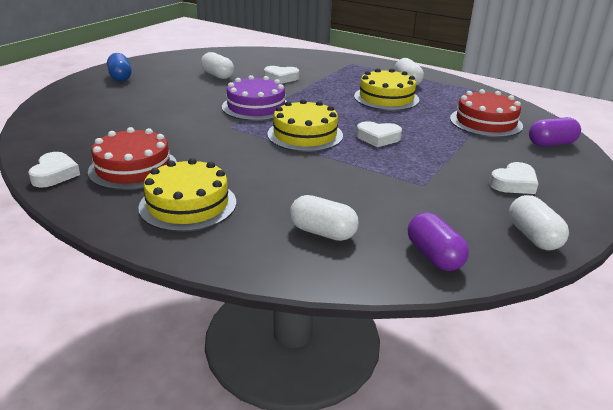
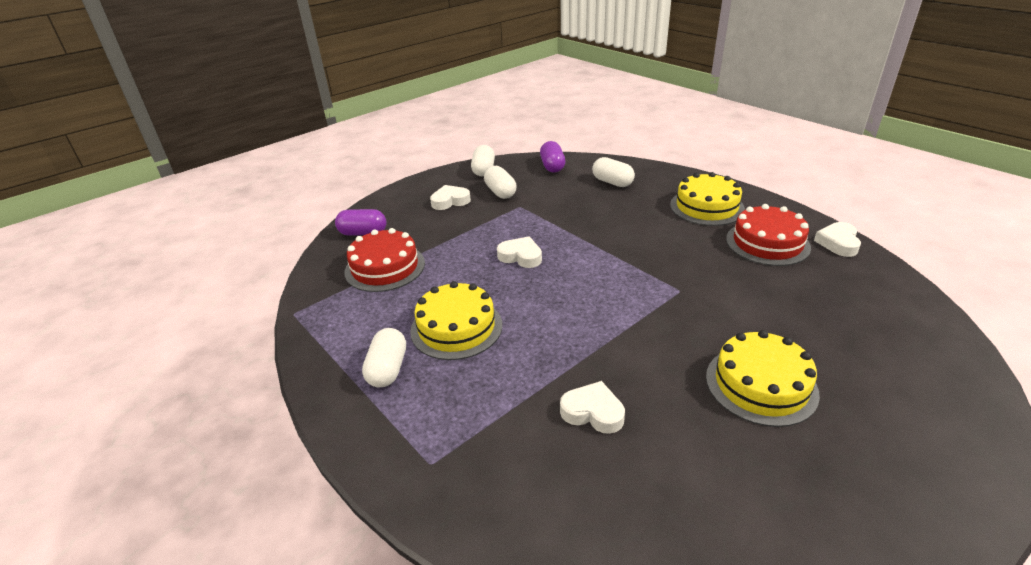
camera: 160 degrees left, 5 degrees up
blue capsule [107,53,131,82] -> none
white capsule [201,52,234,79] -> white capsule moved to [484,166,517,199]
purple cake [222,75,287,121] -> none
yellow cake [267,99,343,152] -> yellow cake moved to [706,330,820,427]

